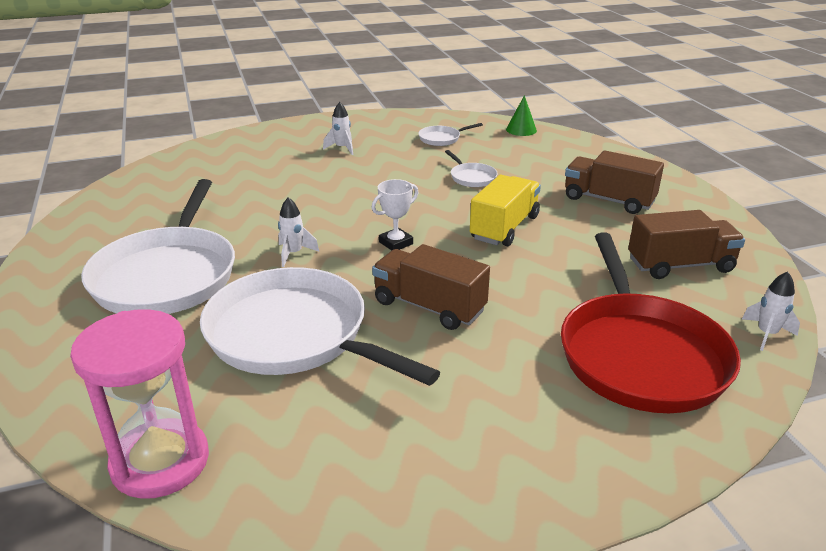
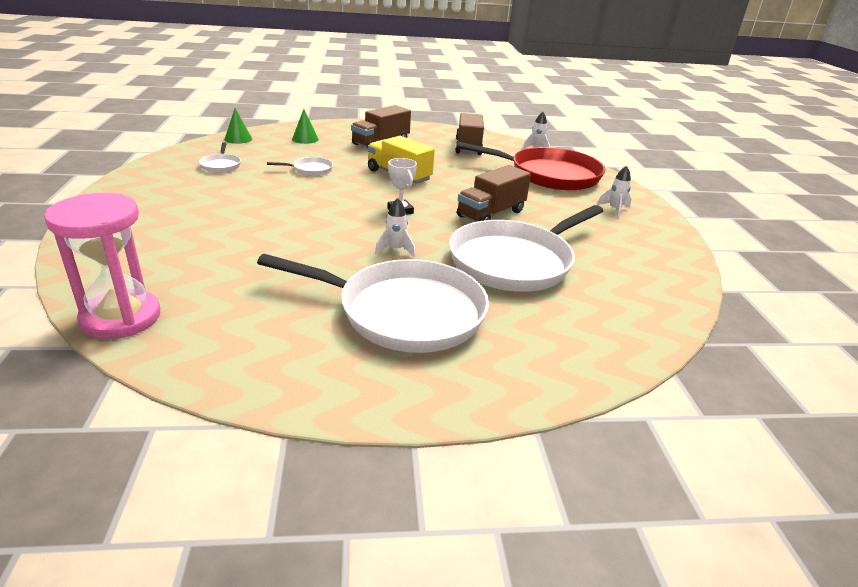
camera: 80 degrees left, 0 degrees up
pink hourglass [70,309,209,499] -> pink hourglass moved to [44,193,160,339]
white rocket [323,102,353,155] -> white rocket moved to [597,165,631,218]
none -> green cone [292,109,319,144]

